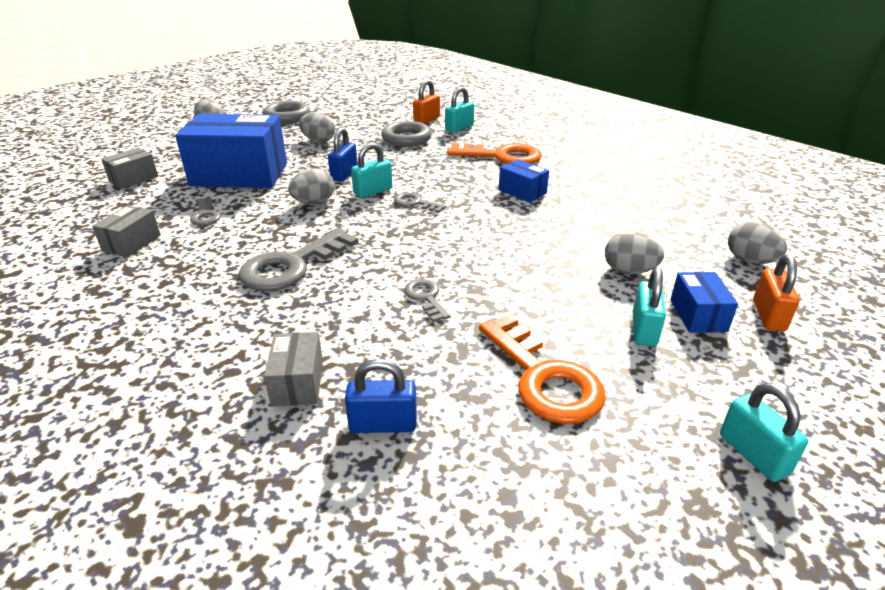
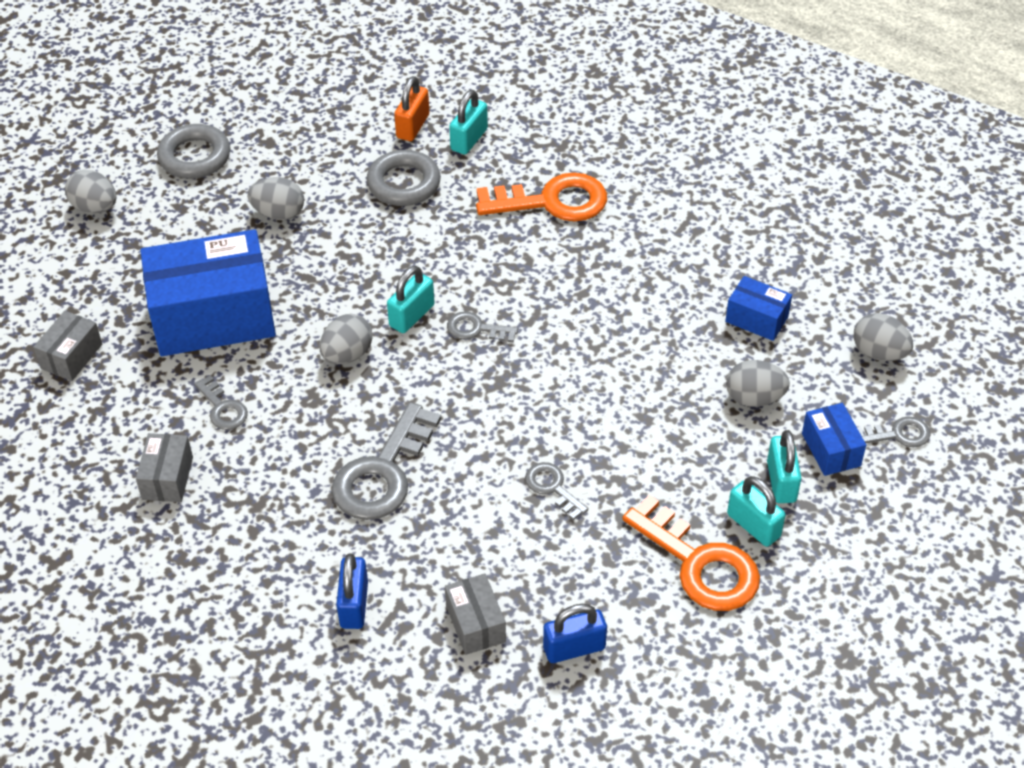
camera: 15 degrees left, 15 degrees up
blue padlock [328,127,358,182] -> blue padlock moved to [336,554,368,629]
blue box [499,159,549,203] -> blue box moved to [725,276,792,341]
turquoise padlock [720,383,808,482] -> turquoise padlock moved to [727,476,785,547]
orange padlock [753,254,800,331] -> grey key [857,416,931,447]

